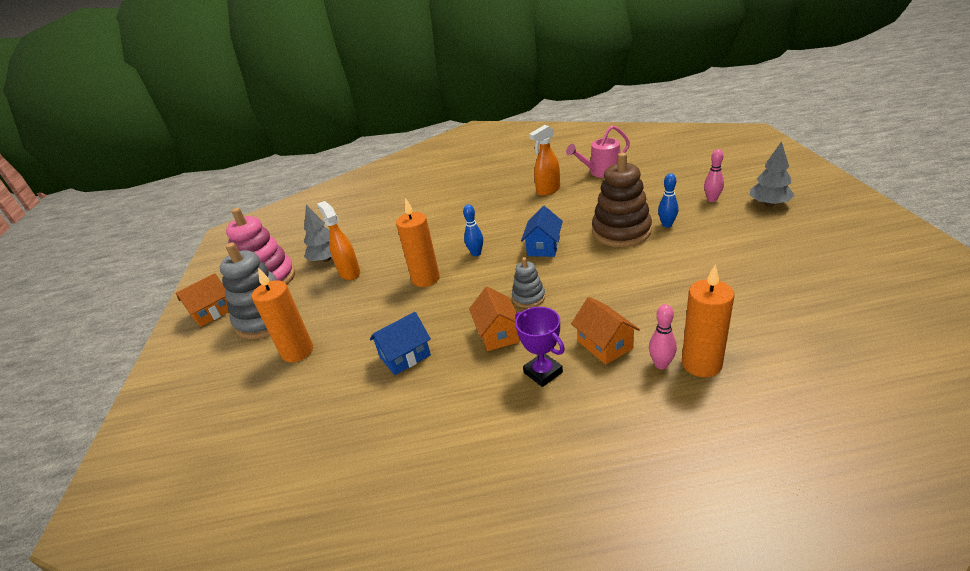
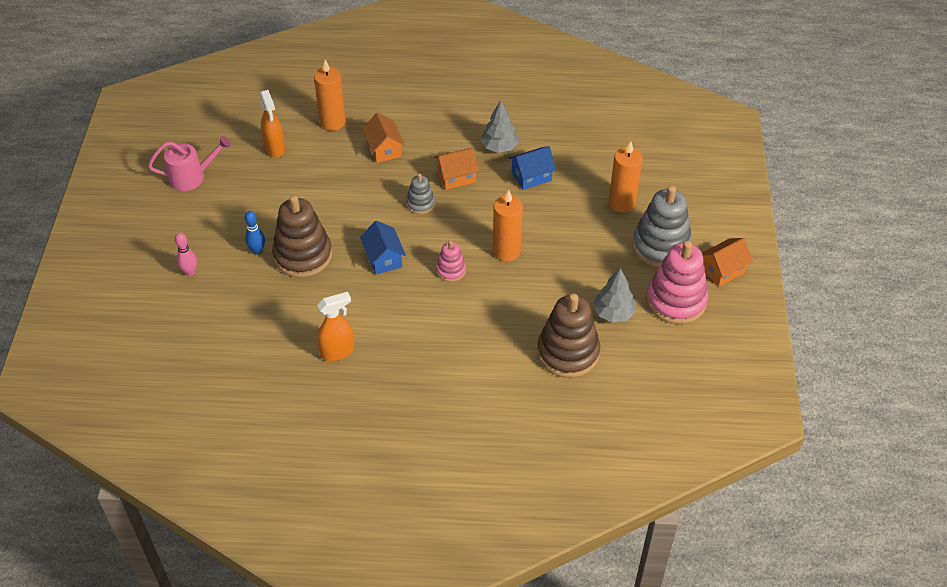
camera: 175 degrees left, 15 degrees up
orange spray bottle [317,201,360,280] -> orange spray bottle moved to [260,90,285,157]
blue bowling pin [463,204,483,256] -> pink stacking toy [436,241,466,282]
orange house [469,287,520,351] -> orange house turned 75 degrees clockwise [434,148,479,190]
purple trophy [515,307,565,387] -> none
blue house [521,206,563,257] -> blue house turned 45 degrees counterclockwise [360,221,406,274]
pink watering can [566,125,630,178] -> pink watering can moved to [148,136,231,191]
pink bowling pin [649,304,677,369] -> none
grey tree [750,141,795,207] -> grey tree moved to [480,100,519,153]
none -> brown stacking toy [537,294,600,378]

